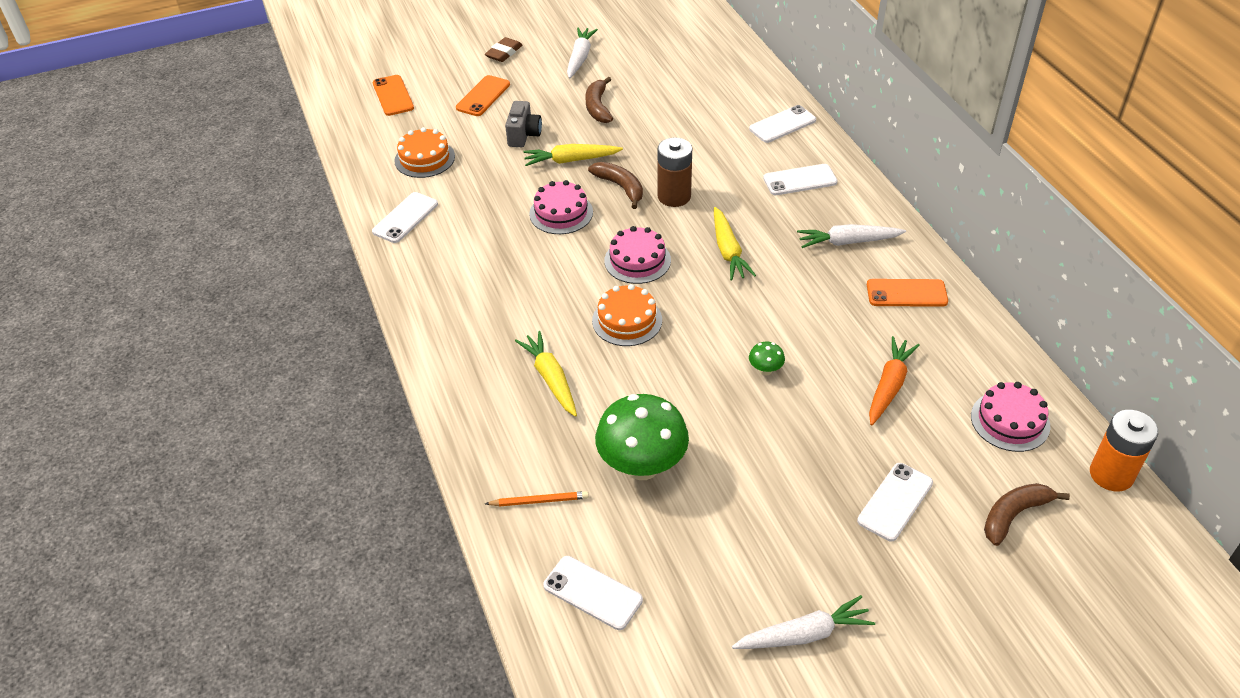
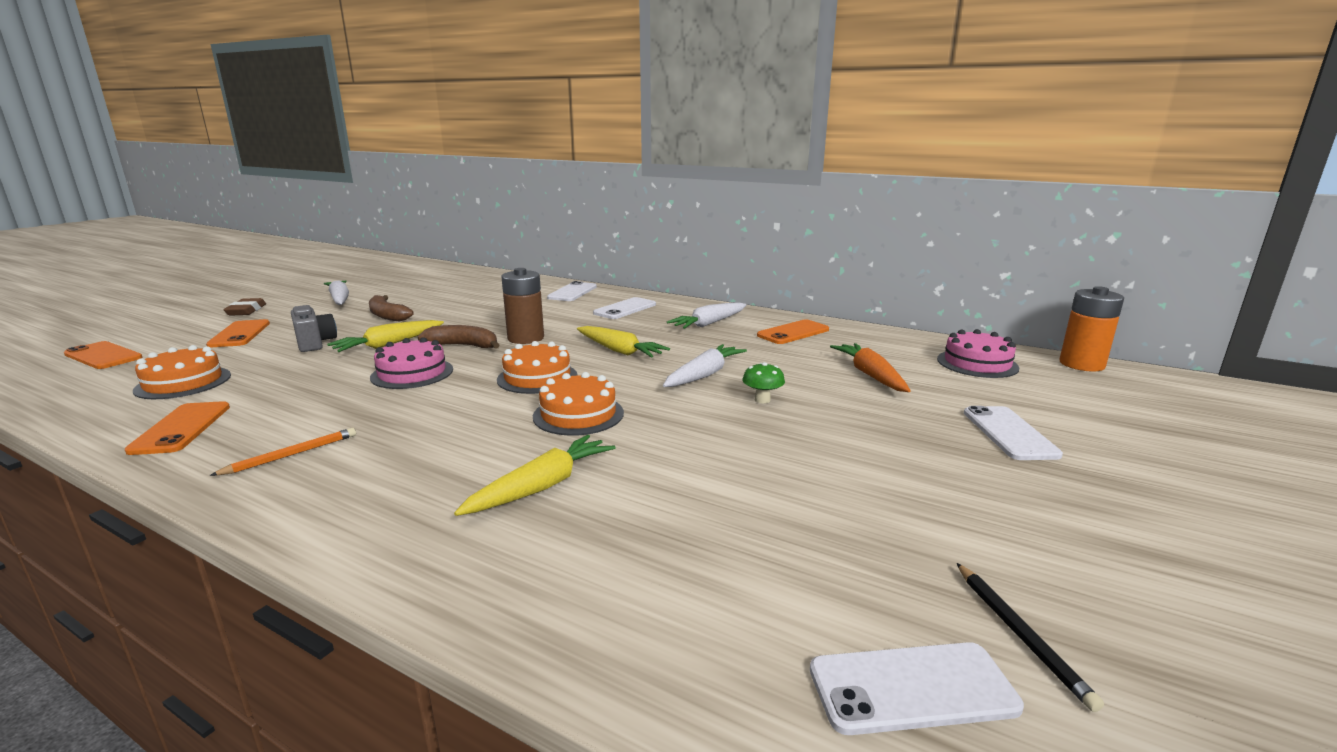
camera: 40 degrees left, 25 degrees down
white phone [372,192,438,243] -> orange phone [125,401,230,455]
orange pencil [485,491,589,507] -> orange pencil moved to [209,428,356,476]
yellow carrot [515,331,577,417] -> yellow carrot turned 105 degrees clockwise [454,435,615,516]
green mushroom [595,394,689,480] -> none
pink cake [604,226,671,284] -> orange cake [497,341,578,394]
white carrot [732,595,875,649] -> white carrot moved to [663,344,747,387]
brown banana [984,483,1070,546] -> none
none -> black pencil [957,563,1104,712]

